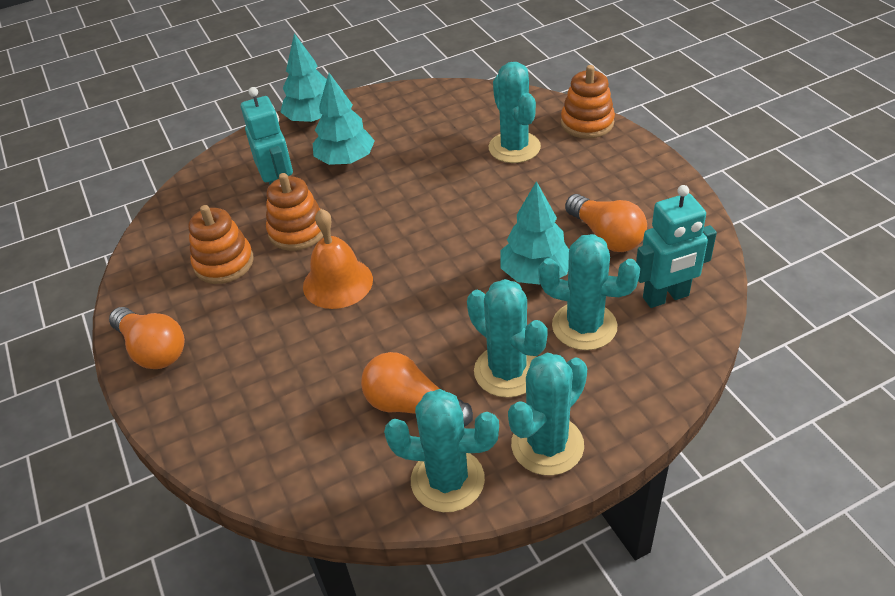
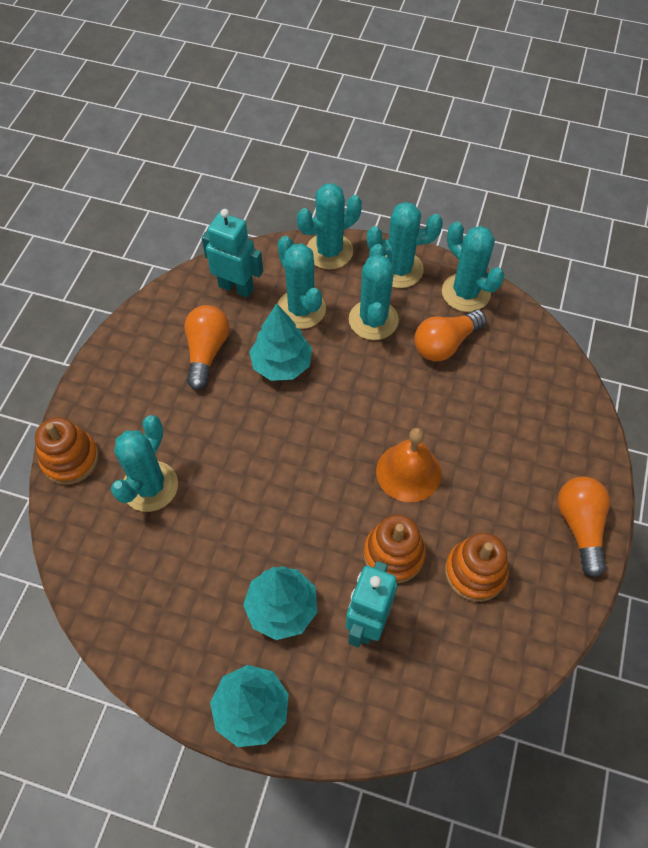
camera: 140 degrees left, 15 degrees up
orange light bulb [361,352,473,427] -> orange light bulb turned 75 degrees clockwise [414,310,487,361]
none -> turquoise cactus [297,183,362,270]

